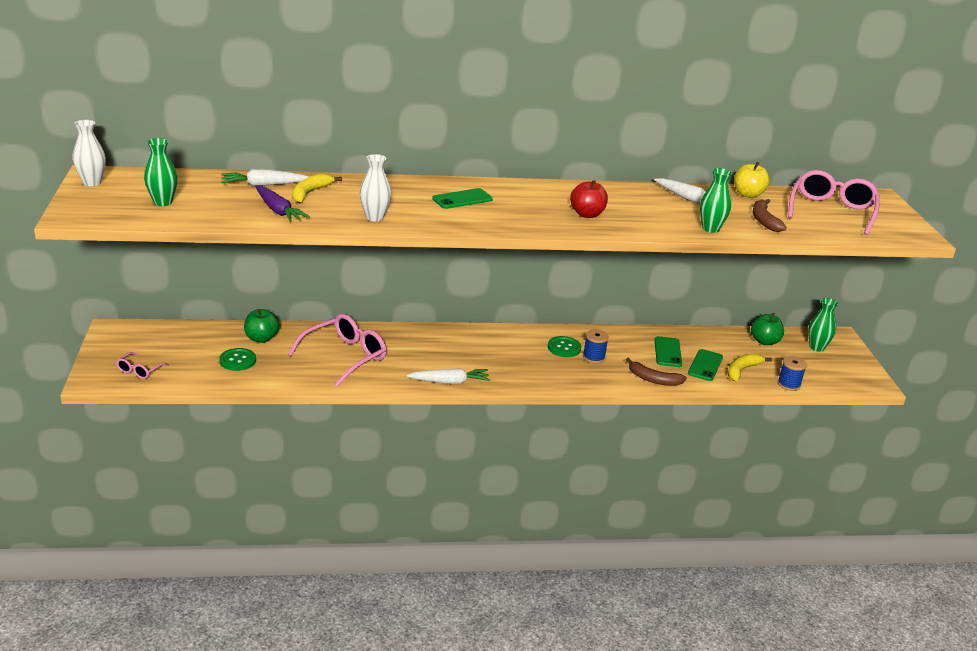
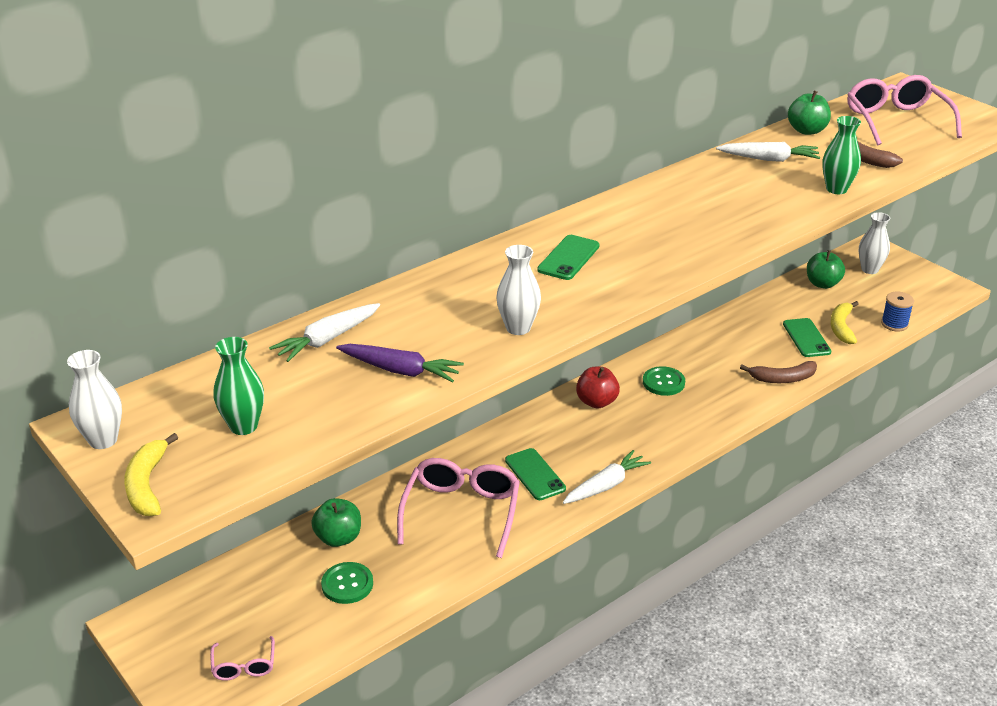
camera: 30 degrees left, 5 degrees up
yellow banana [292,173,342,203] -> yellow banana moved to [124,433,178,516]
red apple [570,180,608,218] -> red apple moved to [576,367,620,409]
blue spool [583,329,609,363] -> none
green phone [655,336,682,367] -> green phone moved to [505,448,566,500]
yellow apple [734,162,770,198] -> green apple [788,91,831,135]
green vase [808,298,838,352] -> white vase [859,212,890,274]

